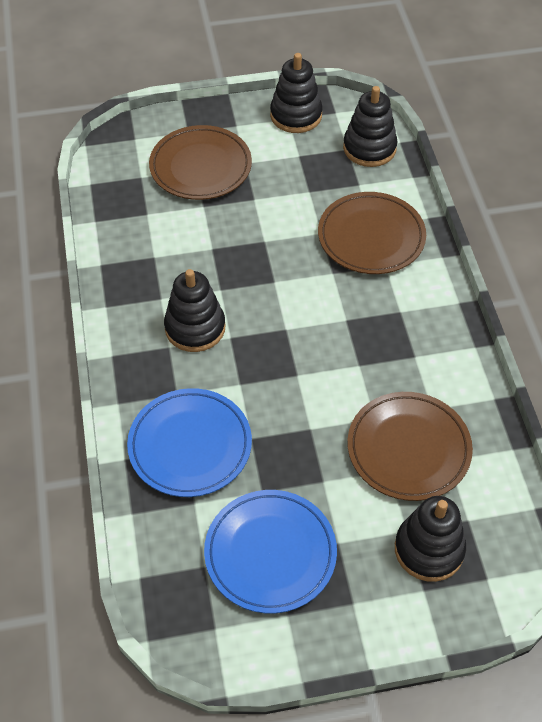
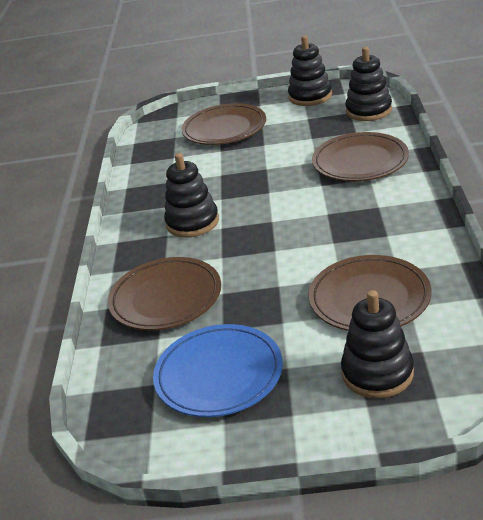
camera: 15 degrees right, 20 degrees down
blue plate [127,388,252,497] -> brown plate [108,257,221,330]

